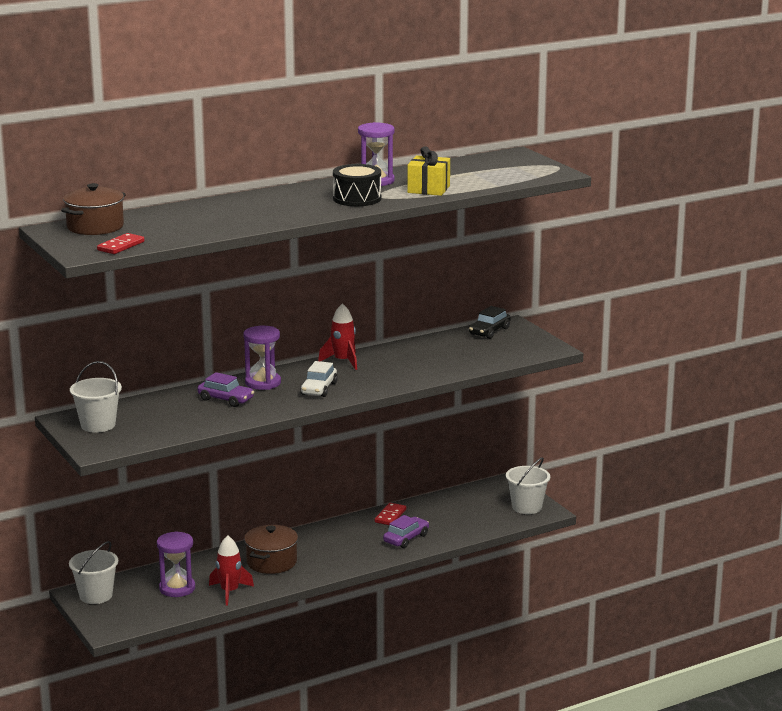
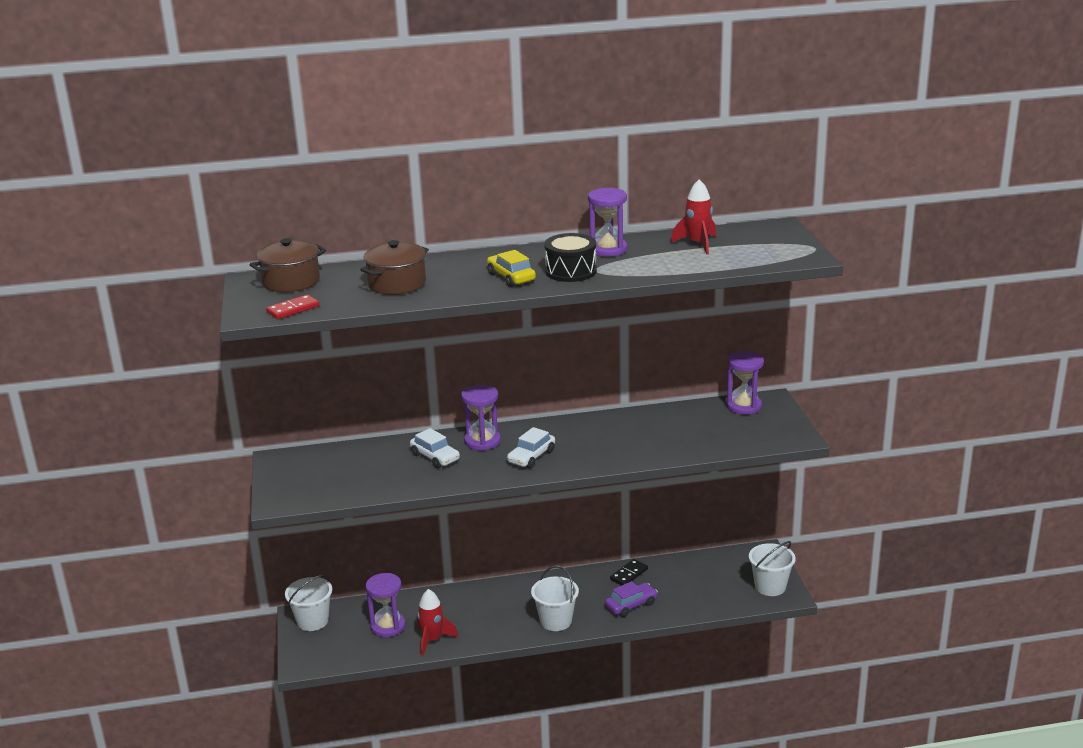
camera: 20 degrees right, 5 degrees up
white bucket [70,361,122,433] -> white bucket moved to [531,566,579,631]
purple car [197,372,254,407] -> white car [410,428,460,468]
brown pot [244,525,298,574] -> brown pot moved to [360,240,429,295]
red rocket [318,303,357,370] -> red rocket moved to [671,179,716,254]
red domino [375,503,406,525] -> black domino [610,559,648,585]
yellow gift [407,146,450,196] -> none
black car [469,306,511,339] -> purple hourglass [726,351,764,415]
none -> yellow car [487,250,536,287]

